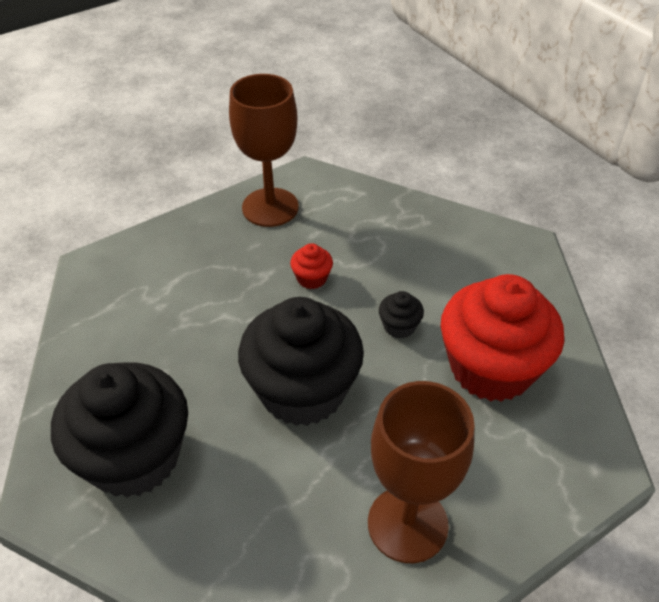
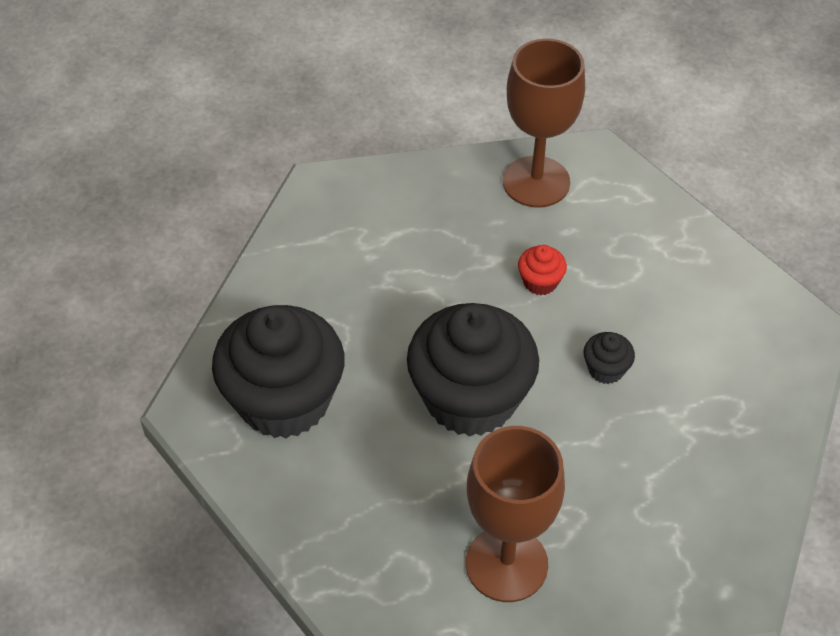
camera: 25 degrees right, 5 degrees up
red cupcake [441,274,564,402] -> none

